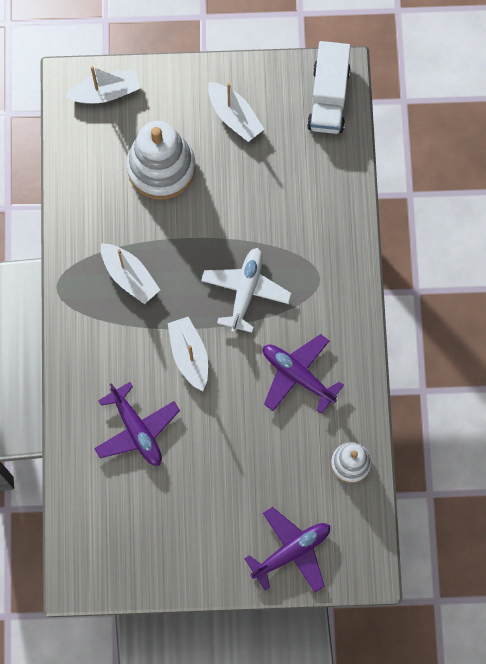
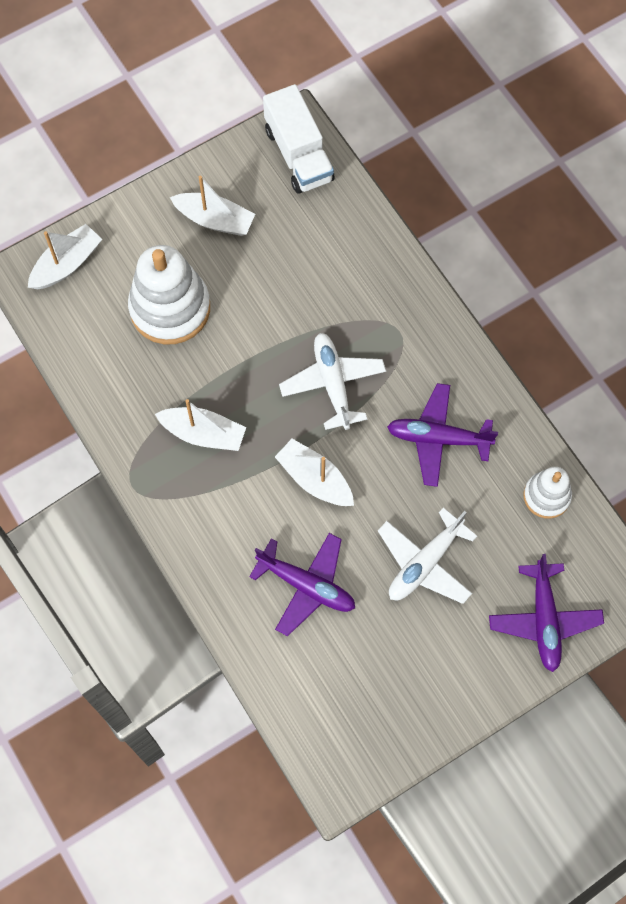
camera: 30 degrees left, 5 degrees down
purple plane [244,507,330,593] -> purple plane turned 150 degrees clockwise [489,554,604,672]
none -> white plane [378,507,477,604]

